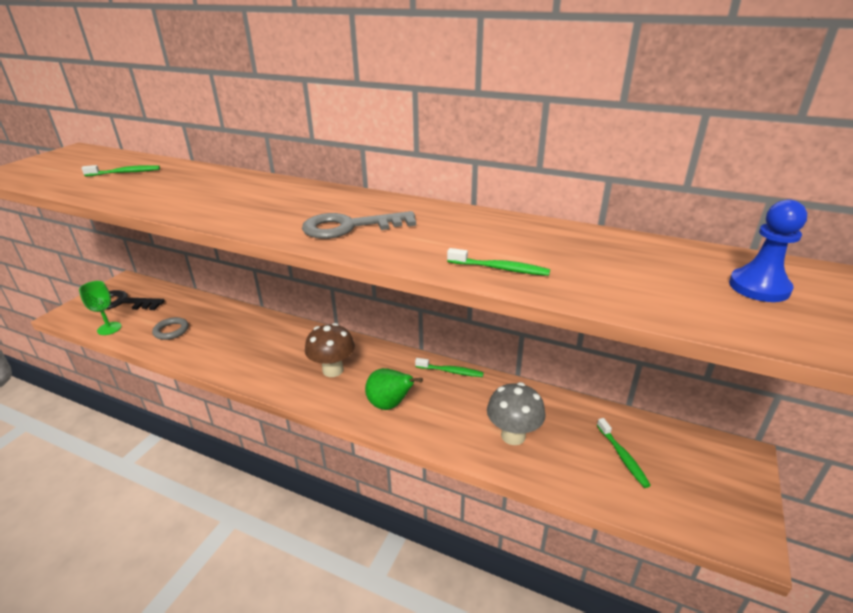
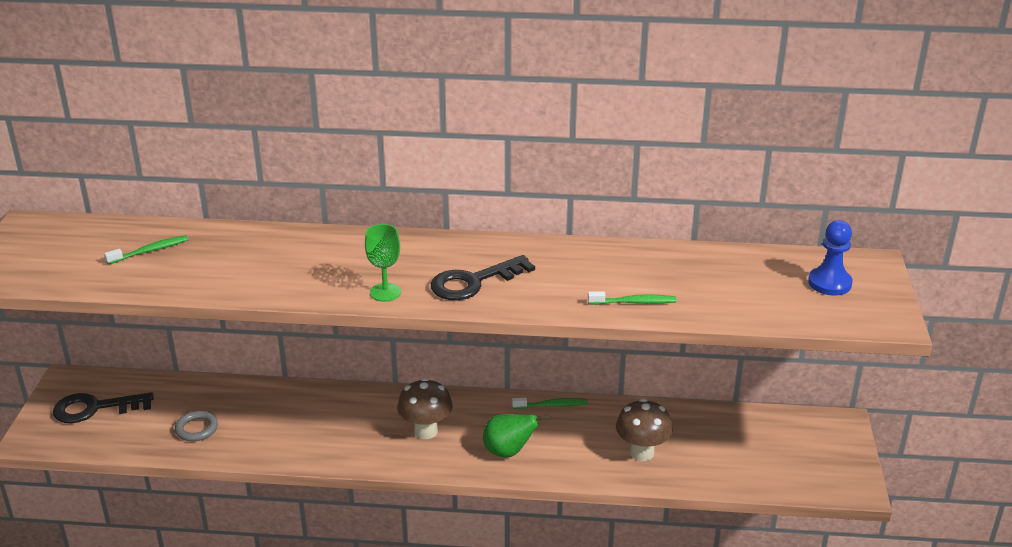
camera: 20 degrees left, 0 degrees up
green goblet [79,281,122,335] -> green goblet moved to [365,224,401,302]
grey key [302,211,416,239] -> black key [431,255,535,300]
grey mushroom [487,382,546,445] -> brown mushroom [616,399,673,461]
green toothbrush [597,418,651,488] -> none

